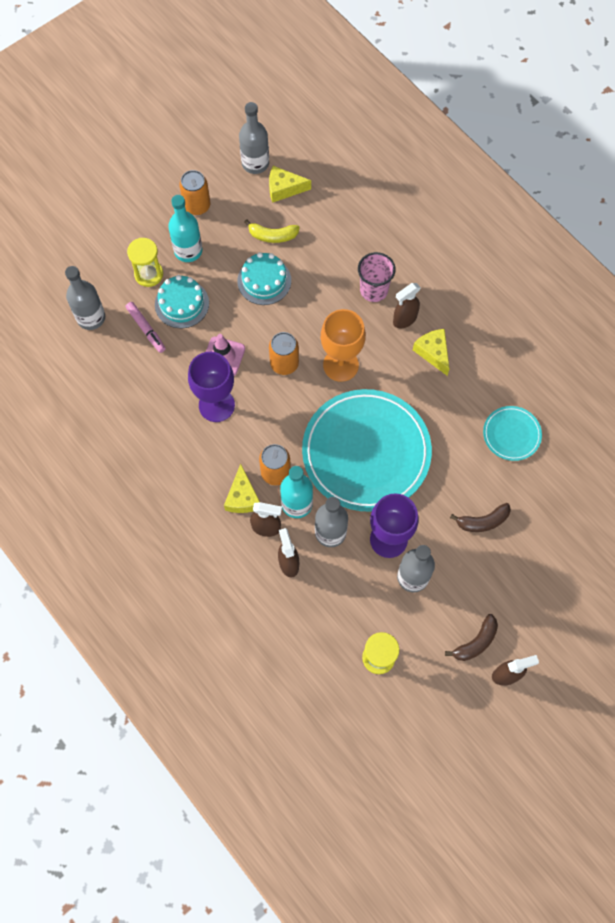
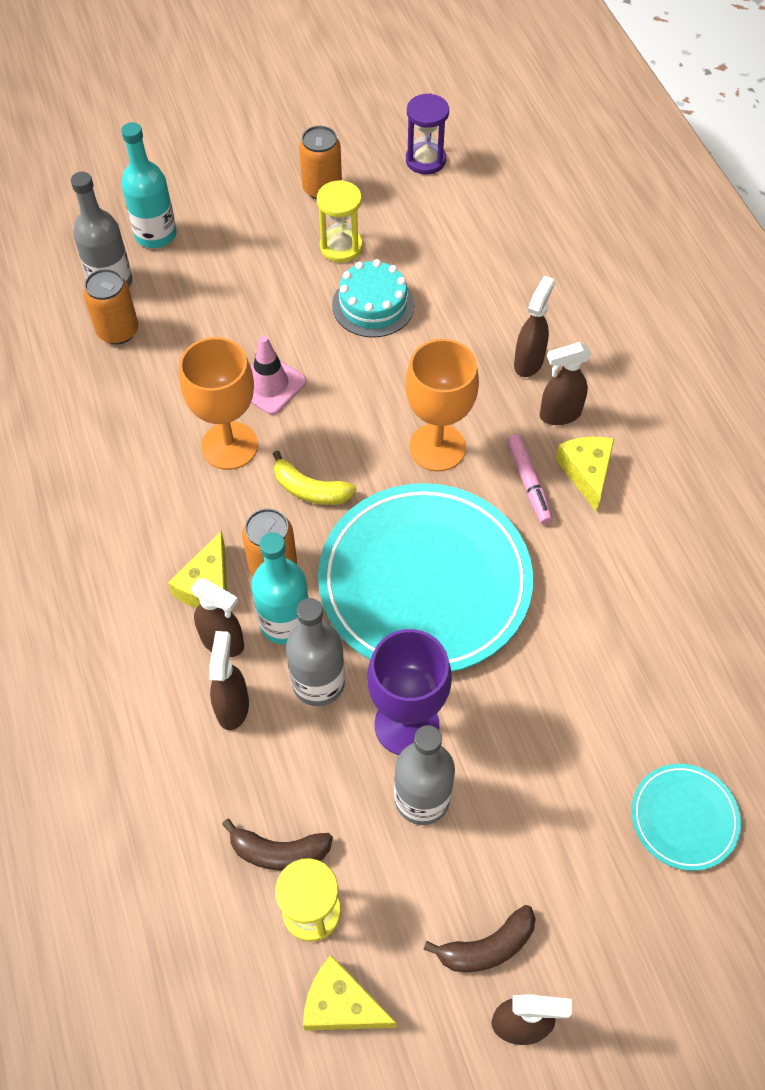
camera: 20 degrees right, 10 degrees down
pink marker [126,302,166,353] -> pink marker moved to [507,434,553,524]
yellow hourglass [127,238,163,287] -> yellow hourglass moved to [317,180,363,263]
turquoise cake [155,275,209,328] -> none
turquoise bottle [168,195,202,262] -> turquoise bottle moved to [121,122,177,248]
purple goblet [188,352,235,422] -> orange goblet [179,337,258,470]
grey bottle [239,102,269,174] -> purple hourglass [406,93,449,174]
yellow banana [244,219,300,243] -> yellow banana moved to [273,450,357,505]
yellow cheese [269,166,311,203] -> yellow cheese moved to [303,955,397,1030]
orange can [269,332,299,375] -> orange can moved to [83,269,138,344]
pink cup [358,252,396,302] -> brown spray bottle [514,276,555,377]
brown banana [450,503,511,532] -> brown banana moved to [222,819,333,871]
turquoise plate [483,406,542,461] -> turquoise plate moved to [631,764,741,871]

